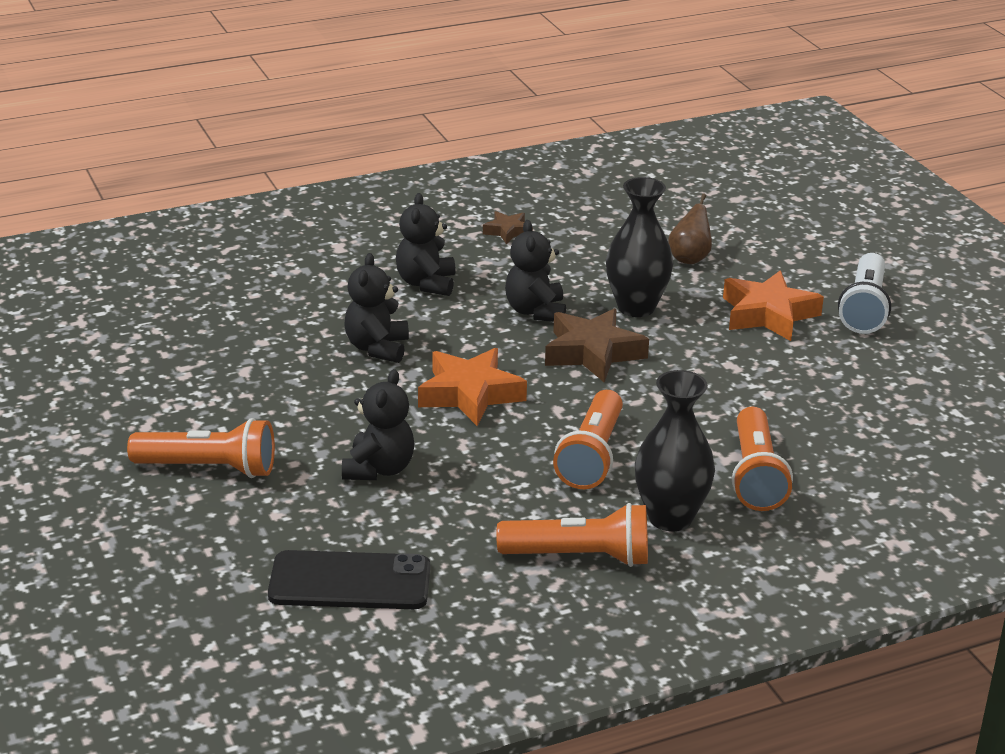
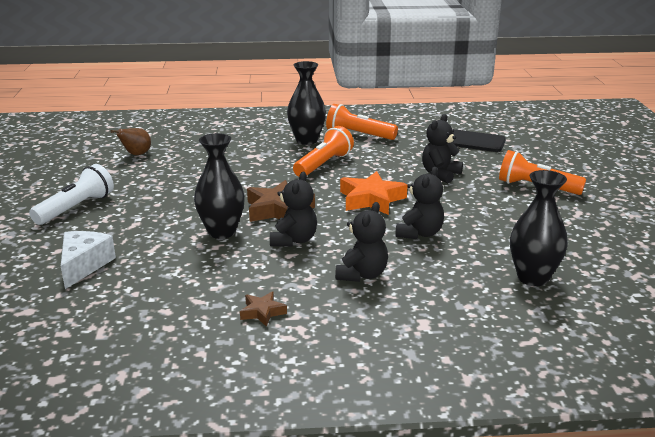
camera: 160 degrees left, 5 degrees down
brown pear [668,194,712,264] -> brown pear moved to [110,128,151,155]
orange star [723,271,824,341] -> none
orange flashlight [732,407,793,511] -> none
none -> white cheese [61,231,116,289]
none -> black vase [510,170,568,286]

